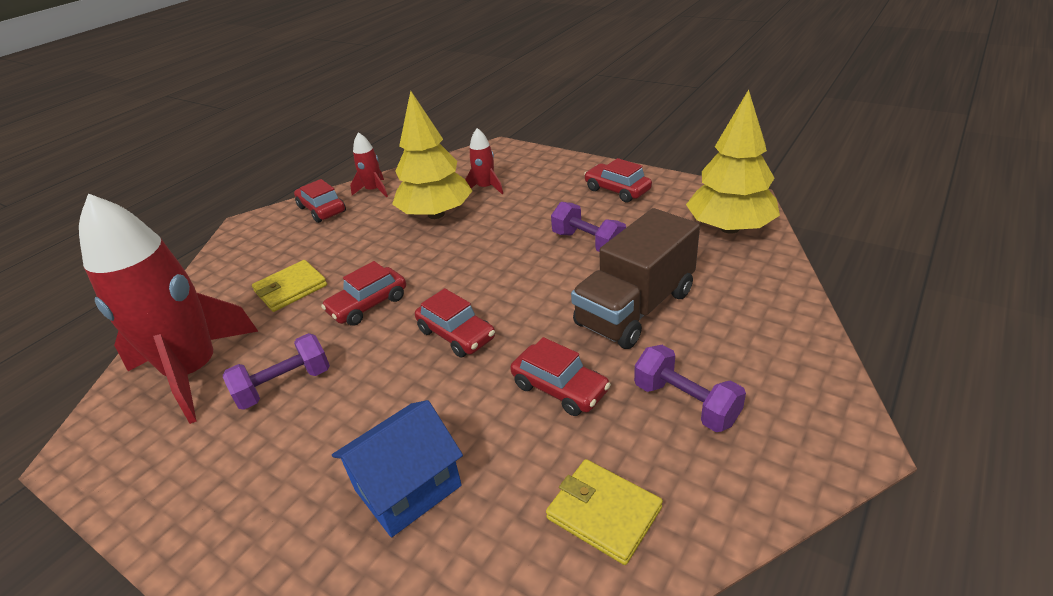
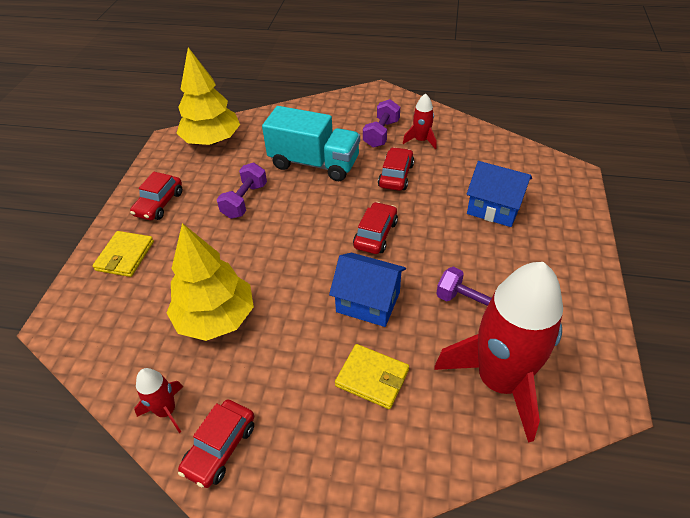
camera: 115 degrees left, 10 degrees up
red car [321,261,406,326] -> blue house [329,253,406,327]
red rocket [465,128,503,194] -> red rocket moved to [403,93,437,150]
yellow wallet [546,459,663,565] -> yellow wallet moved to [92,231,154,277]
brown truck [571,208,700,349] -> turquoise truck [262,106,360,181]

